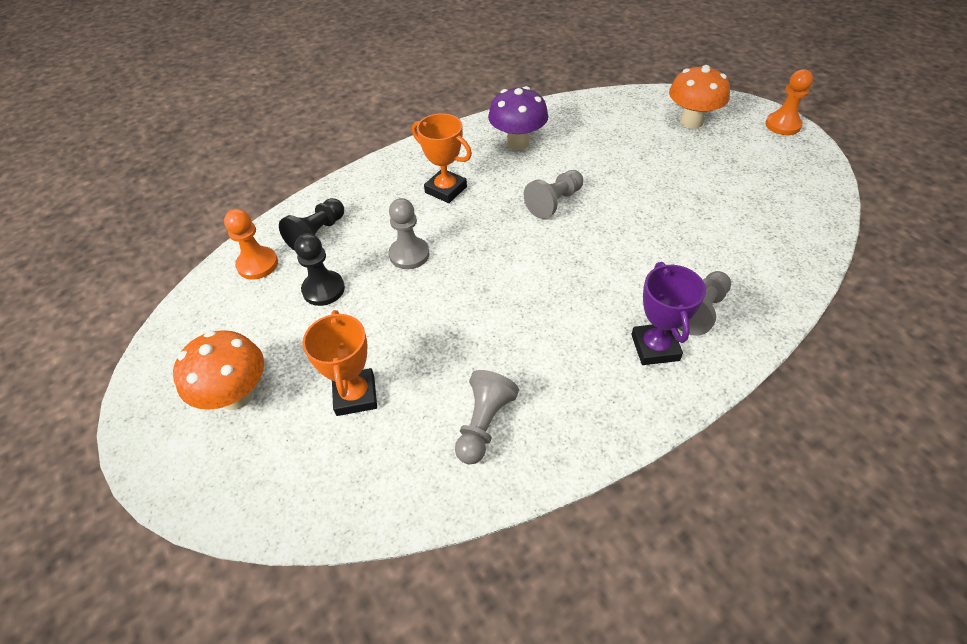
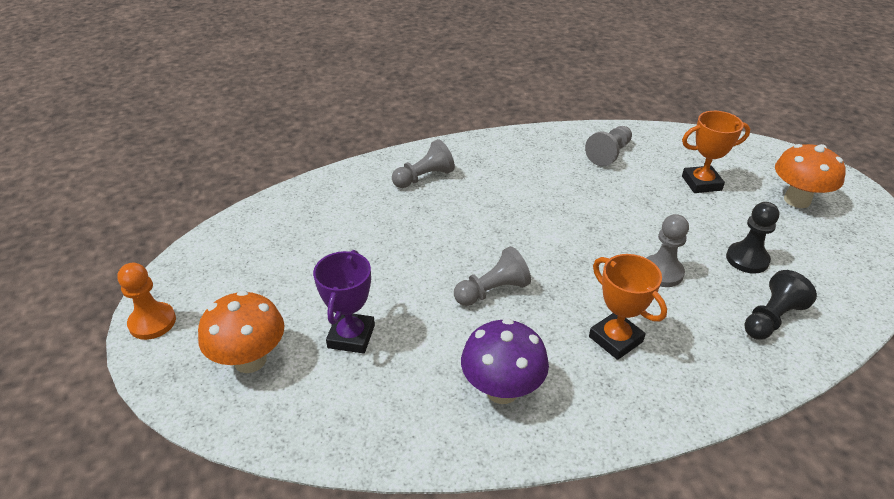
camera: 165 degrees left, 10 degrees down
orange pawn [224,209,278,280] -> none
orange trophy [302,310,377,416] -> orange trophy turned 75 degrees clockwise [682,111,750,193]
purple trophy [631,262,706,365] -> purple trophy moved to [313,250,375,354]

